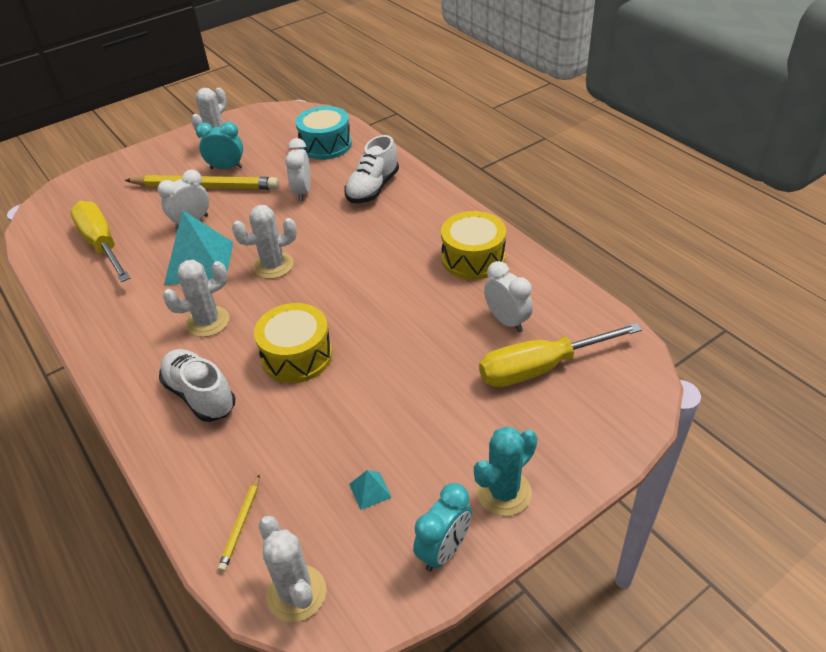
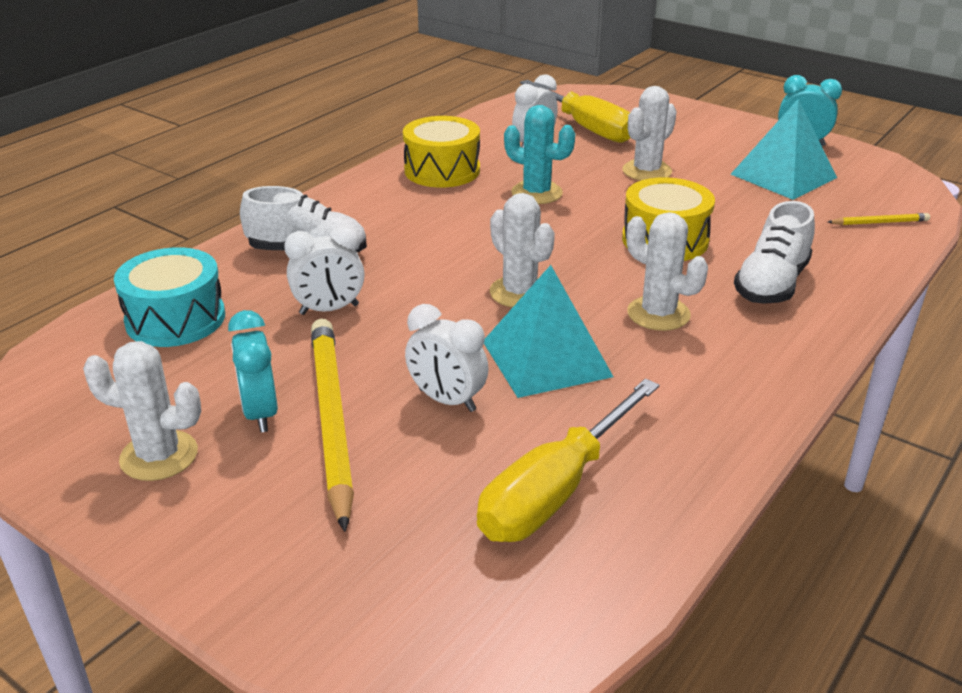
camera: 110 degrees left, 10 degrees down
white cactus [259,516,326,622] -> white cactus moved to [622,86,677,181]
turquoise pyramid [349,470,392,510] -> turquoise pyramid [731,99,837,200], size x2.45
turquoise cactus [474,426,537,516] -> turquoise cactus moved to [504,105,575,204]

